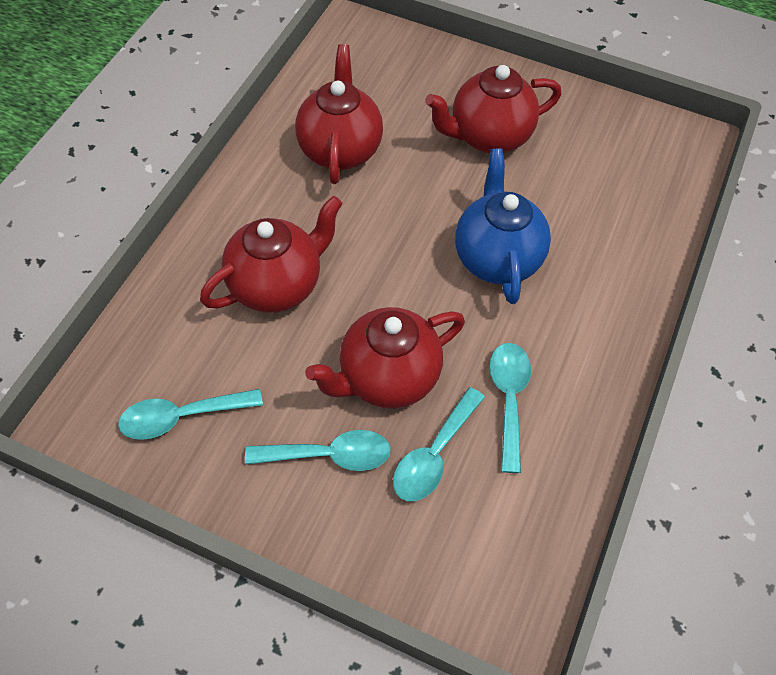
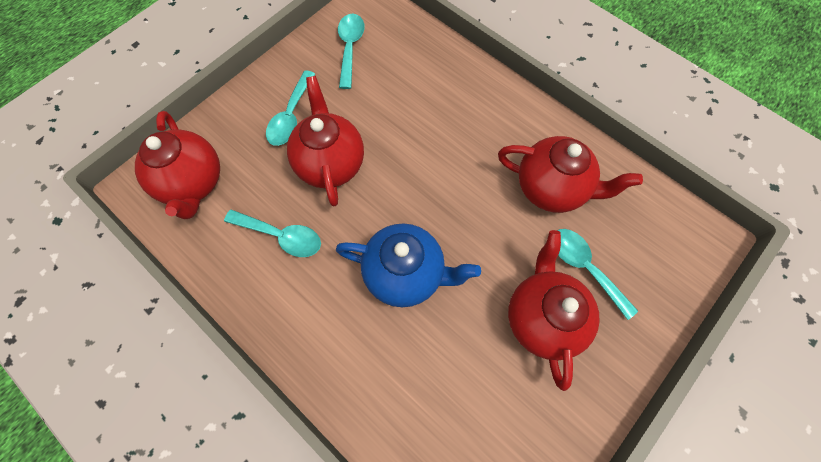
camera: 110 degrees right, 10 degrees up
red teapot [200,196,343,313] -> red teapot moved to [135,111,220,219]
turquoise spoon [393,387,485,501] -> turquoise spoon moved to [557,229,638,320]

